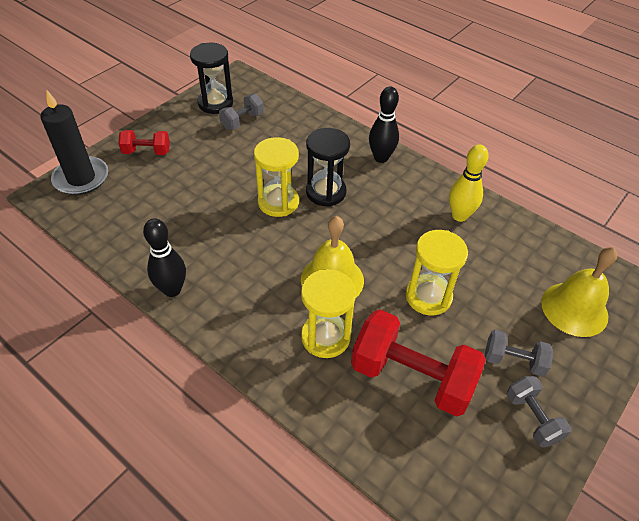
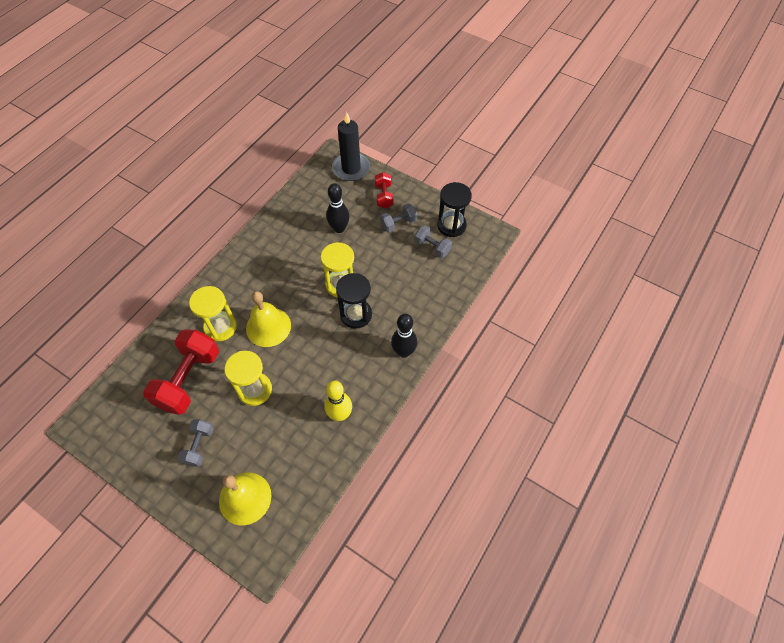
camera: 85 degrees right, 10 degrees up
black bowling pin [143,218,186,297] -> black bowling pin moved to [326,183,349,233]
grey dumbbell [506,376,571,447] -> grey dumbbell moved to [380,203,417,233]

